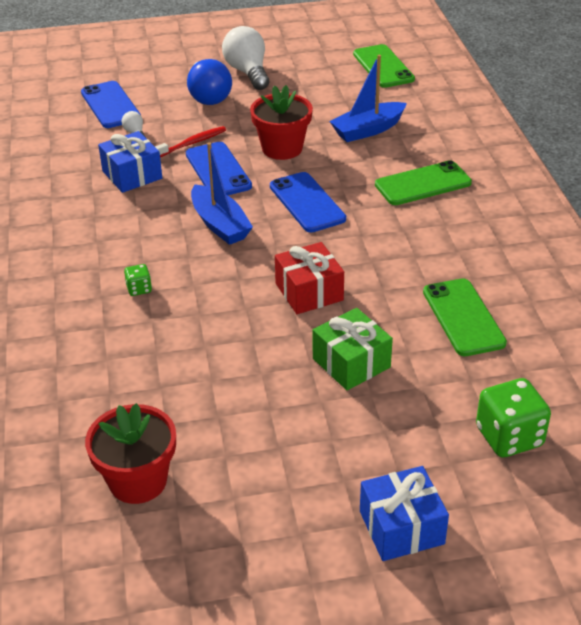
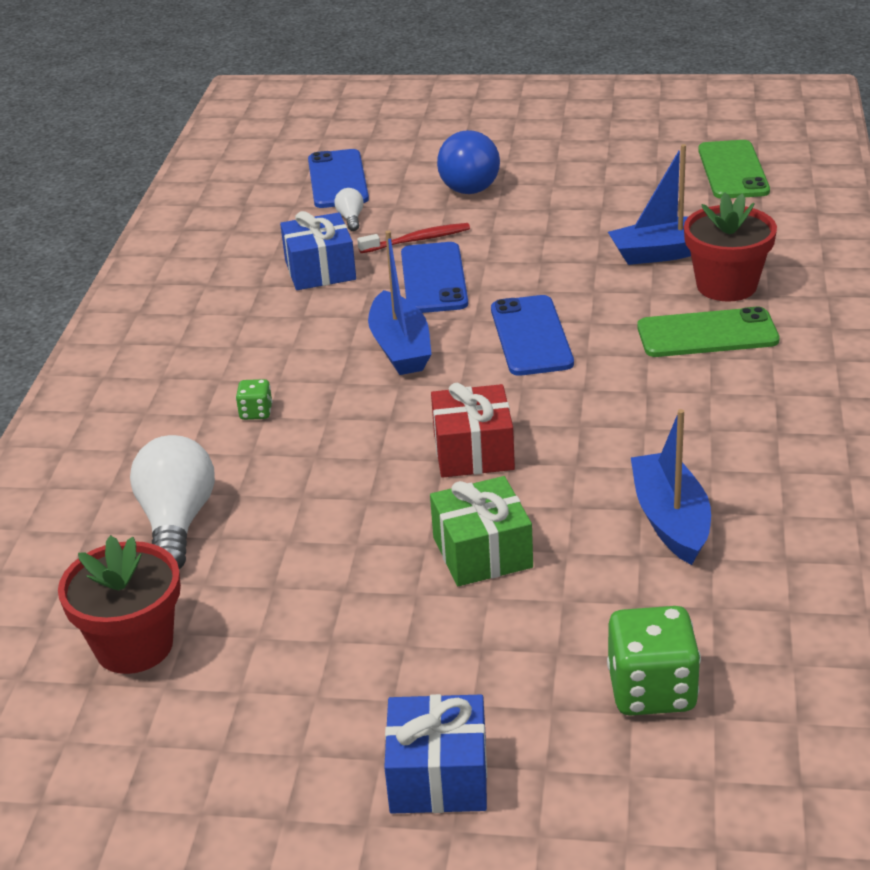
camera: 20 degrees right, 5 degrees down
white light bulb [222,26,269,90] -> white light bulb moved to [130,435,215,569]
red flower pot [250,85,313,160] -> red flower pot moved to [684,193,777,302]
green phone [423,278,507,356] -> blue boat [631,409,711,565]

